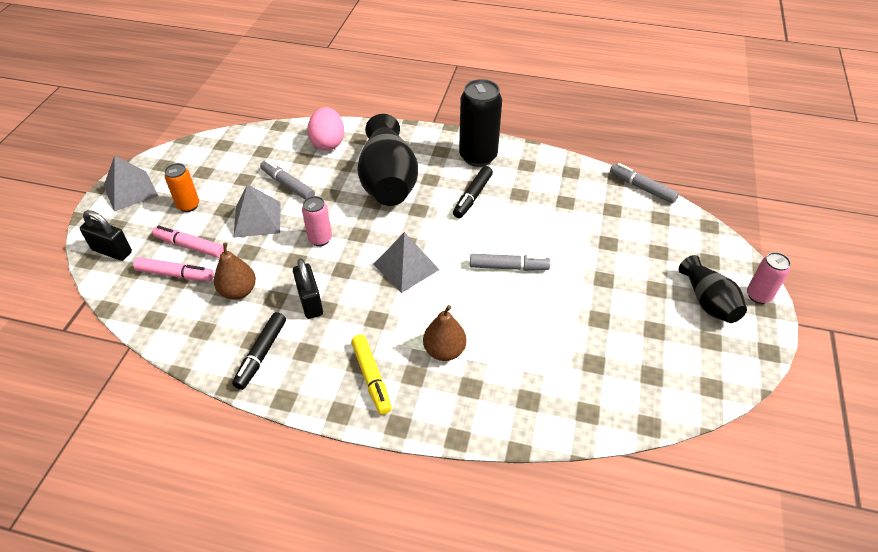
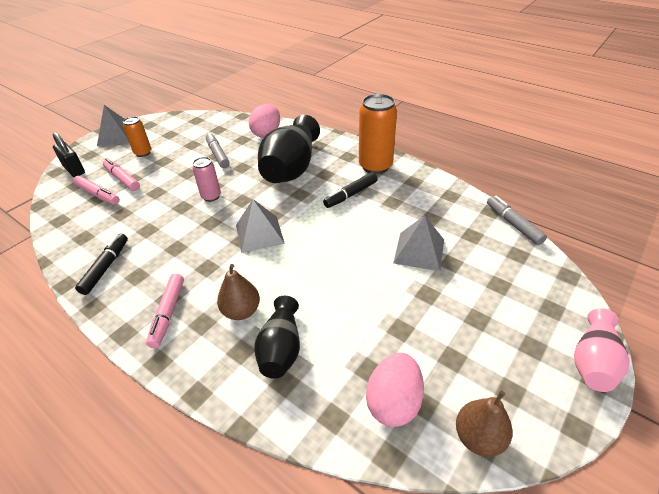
camera: 25 degrees right, 5 degrees down
brown pear [214,243,256,299] -> brown pear moved to [456,390,513,457]
black marker [232,312,286,390] -> black marker turned 150 degrees clockwise [75,233,128,295]
grey pyramid [233,184,281,238] -> grey pyramid moved to [393,215,444,271]
black padlock [293,258,323,319] -> none
yellow marker [351,335,392,415] -> pink marker [146,274,184,348]
black can [459,79,502,167] -> orange can [359,94,397,174]
grey marker [470,253,551,271] -> none
black vase [679,255,747,323] -> black vase moved to [254,296,300,379]
pink can [747,252,791,304] -> pink vase [574,308,630,392]
none -> pink egg [366,353,424,427]

